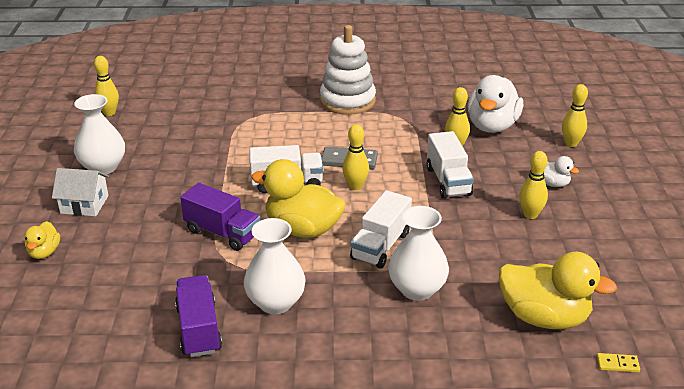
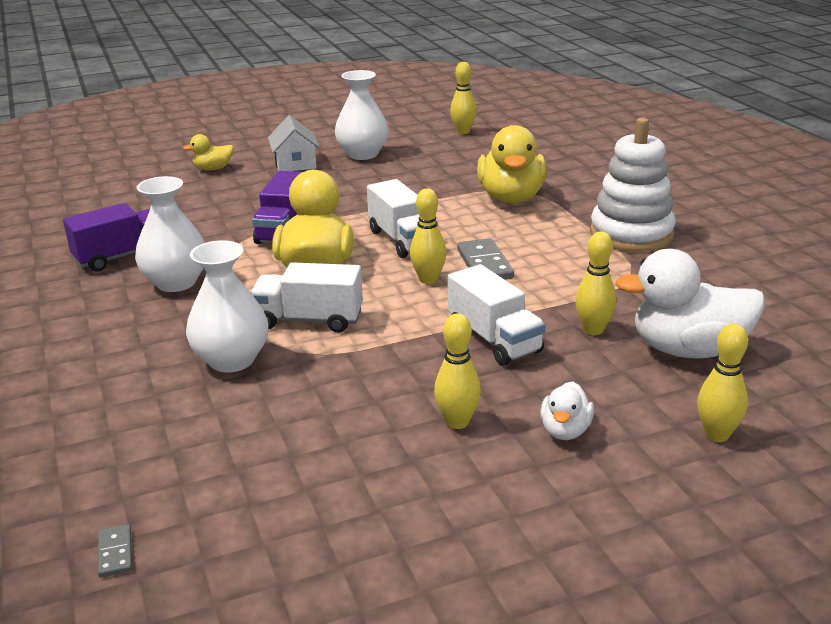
camera: 70 degrees right, 5 degrees down
white truck [426,131,474,199] -> white truck turned 90 degrees counterclockwise [448,264,545,366]
yellow duck [499,252,617,329] -> yellow duck moved to [477,125,547,204]
yellow domino [597,353,640,372] -> grey domino [98,524,132,578]

